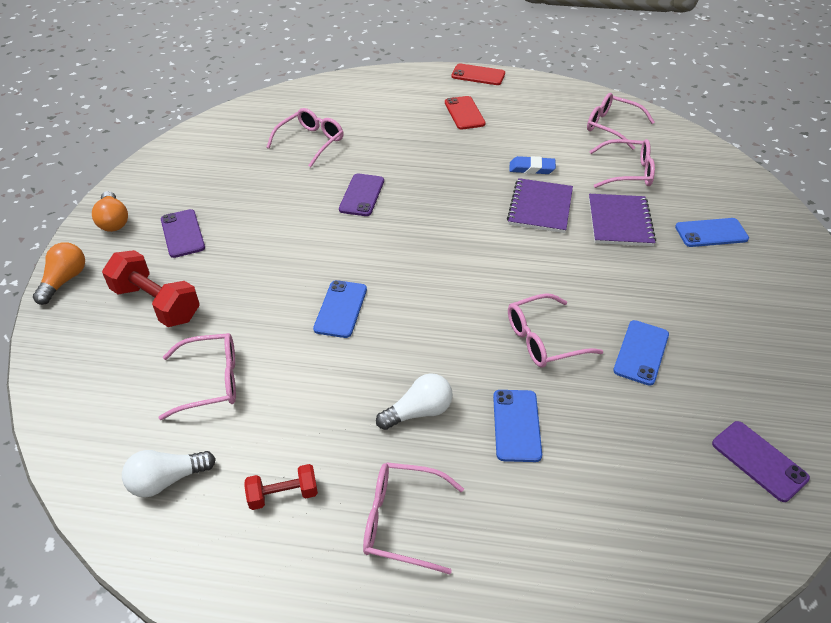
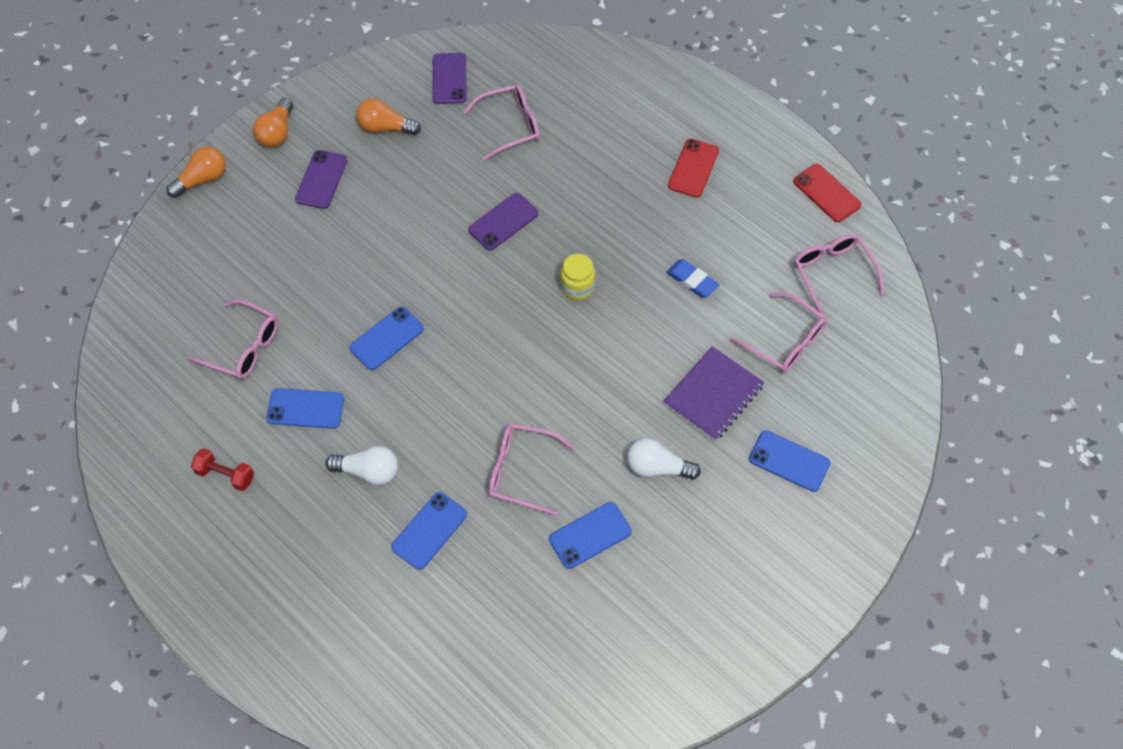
camera: 35 degrees right, 15 degrees up
red dumbbell [102,250,200,327] -> none
white light bulb [122,450,216,497] -> white light bulb moved to [627,438,701,480]
pink glasses [363,462,464,574] -> none
red phone [451,64,505,85] -> red phone moved to [793,164,861,222]
purple notebook [507,178,573,233] -> none
purple phone [712,421,810,502] -> purple phone moved to [433,53,467,104]
none -> blue phone [266,388,344,429]
none -> orange light bulb [356,98,421,135]
none -> yellow jar [560,254,595,300]

